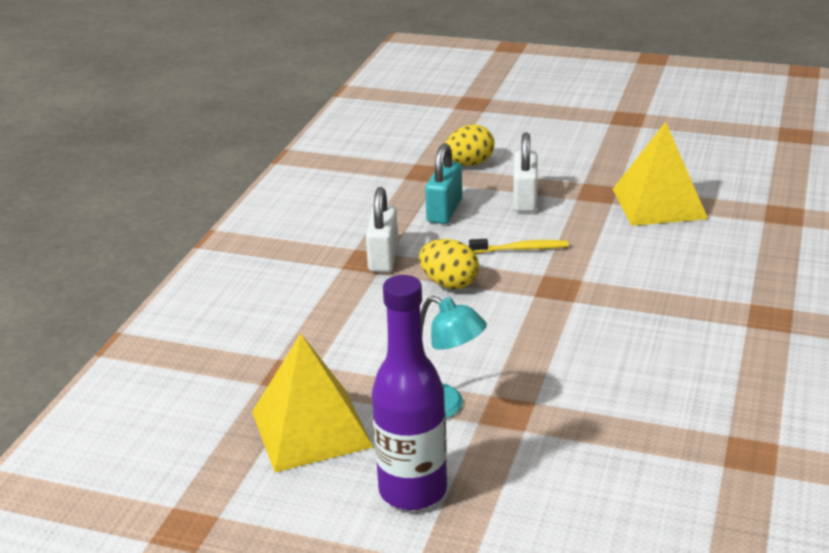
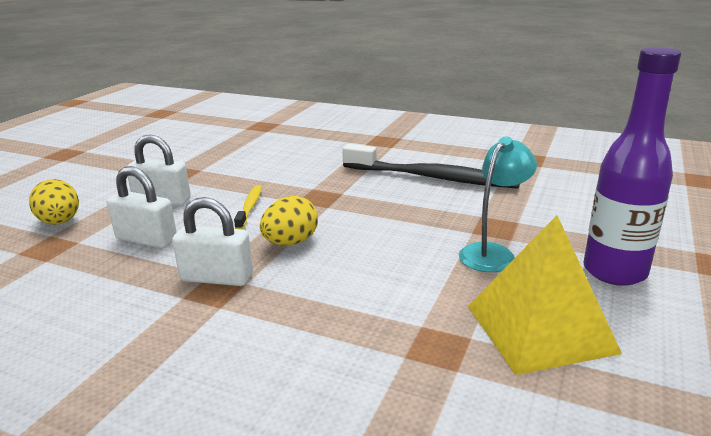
camera: 85 degrees left, 5 degrees down
turquoise padlock [425,143,462,224] -> white padlock [107,166,177,248]
yellow pyramid [613,122,708,226] -> none
none -> black toothbrush [342,144,520,189]

